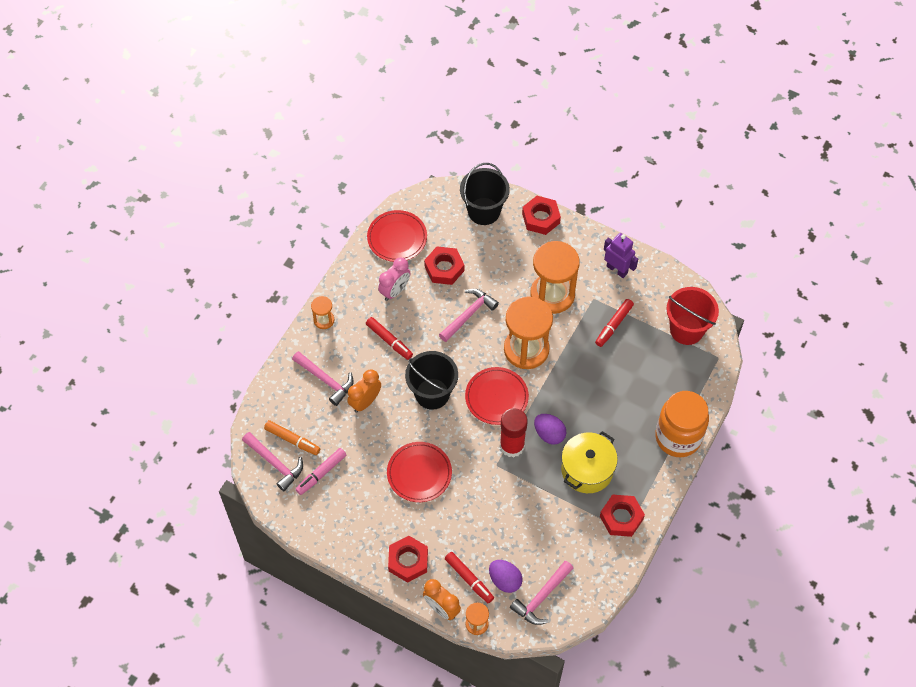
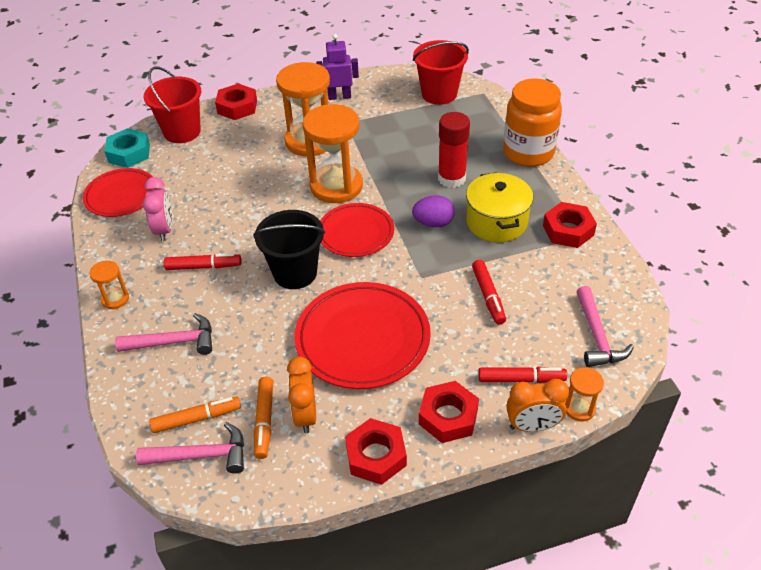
camera: 45 degrees left, 15 degrees down
pink marker [295,448,346,495] -> orange marker [254,377,273,459]
orange clock [347,369,381,413] -> orange clock moved to [287,357,316,434]
red plate [387,442,452,502] -> red plate [294,282,431,389], size x1.56
red nut [424,246,464,285] -> red nut moved to [345,418,407,485]
pink hammer [439,289,499,342] -> none
black bucket [460,163,510,225] -> red bucket [144,66,201,143]
purple egg [489,560,522,593] -> none
red glue stick [500,408,527,458] -> red glue stick moved to [438,112,470,188]
red marker [595,299,634,347] -> red marker moved to [472,260,506,325]
none -> turquoise nut [104,128,150,168]

